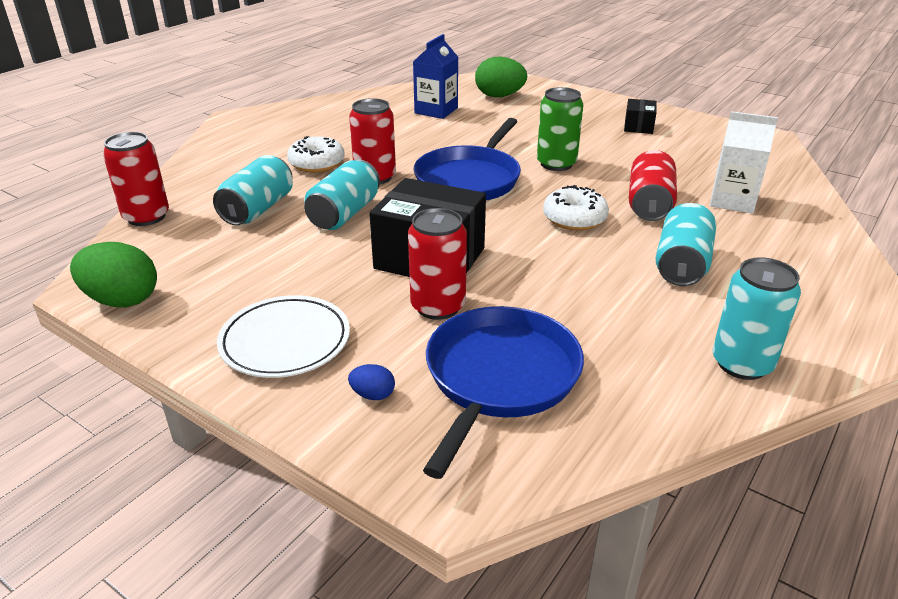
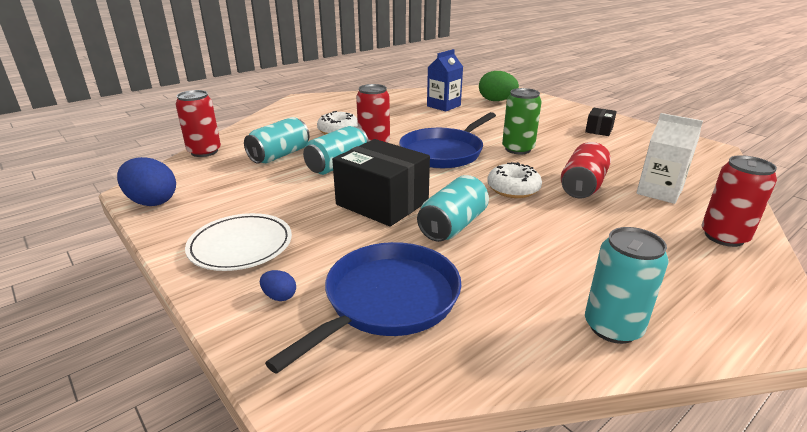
camera: 15 degrees right, 5 degrees down
green egg [70,242,157,307] -> blue egg [117,157,176,206]
red can [408,208,467,320] -> red can moved to [701,155,777,247]
turquoise can [656,203,716,286] -> turquoise can moved to [417,175,489,242]

